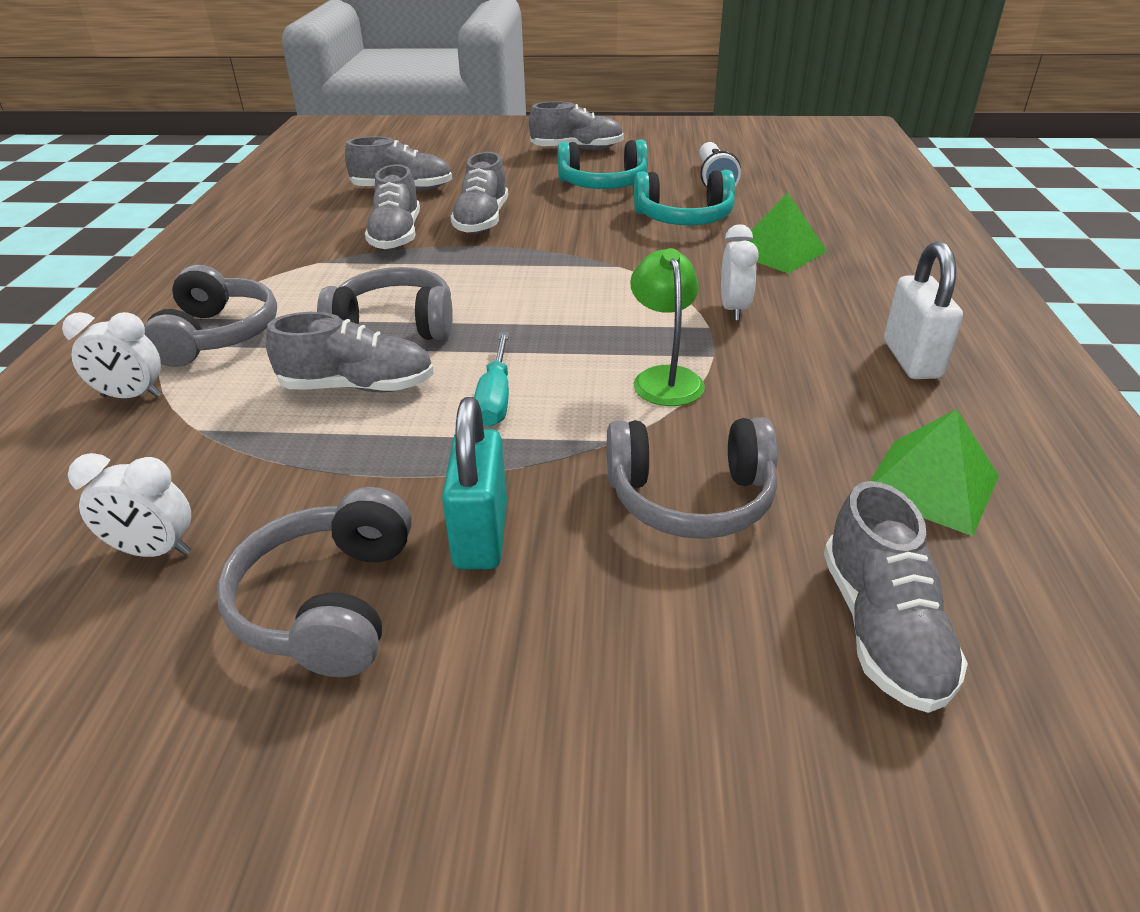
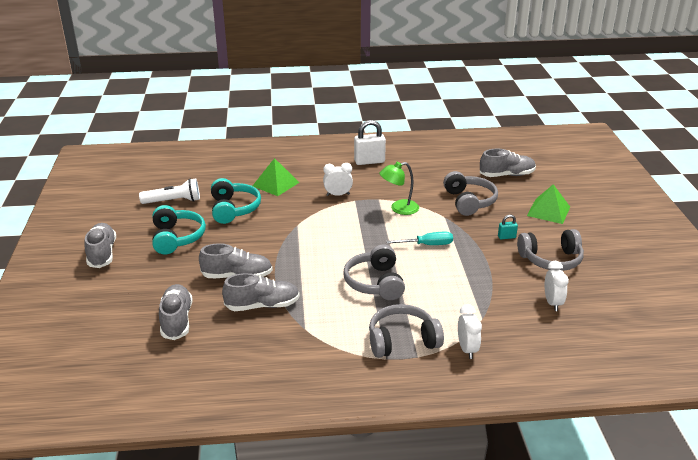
camera: 100 degrees left, 5 degrees down
grey shoe [266,312,434,392] -> none
turquoise padlock [442,397,507,569] -> turquoise padlock [498,215,518,239], size x0.50
green pyramid [870,409,999,536] -> green pyramid moved to [527,184,570,224]

